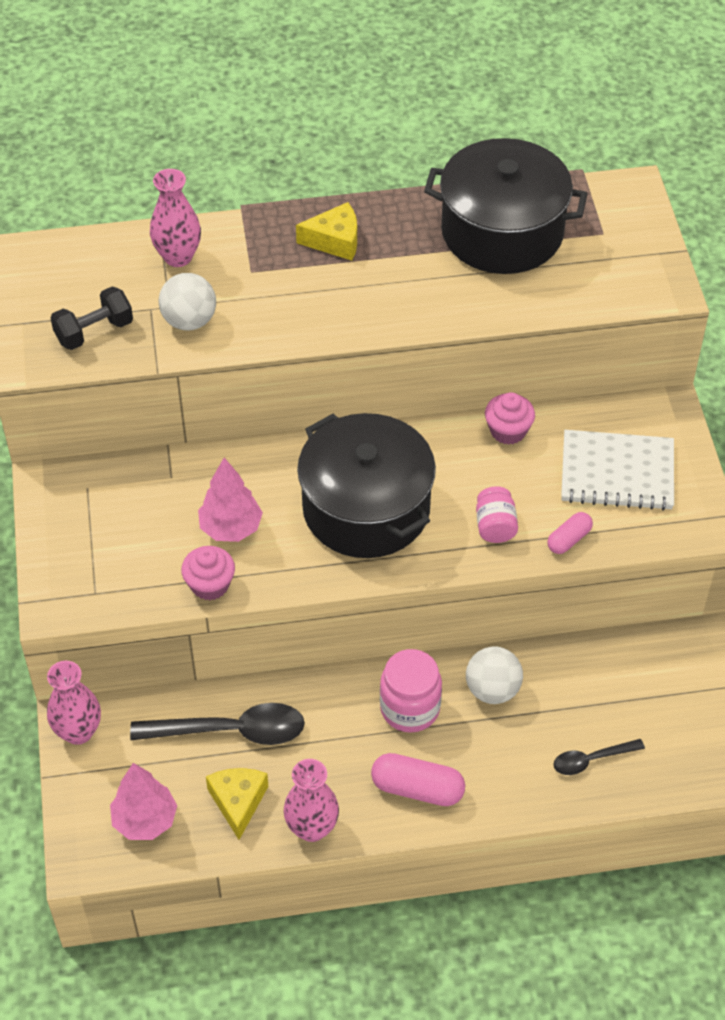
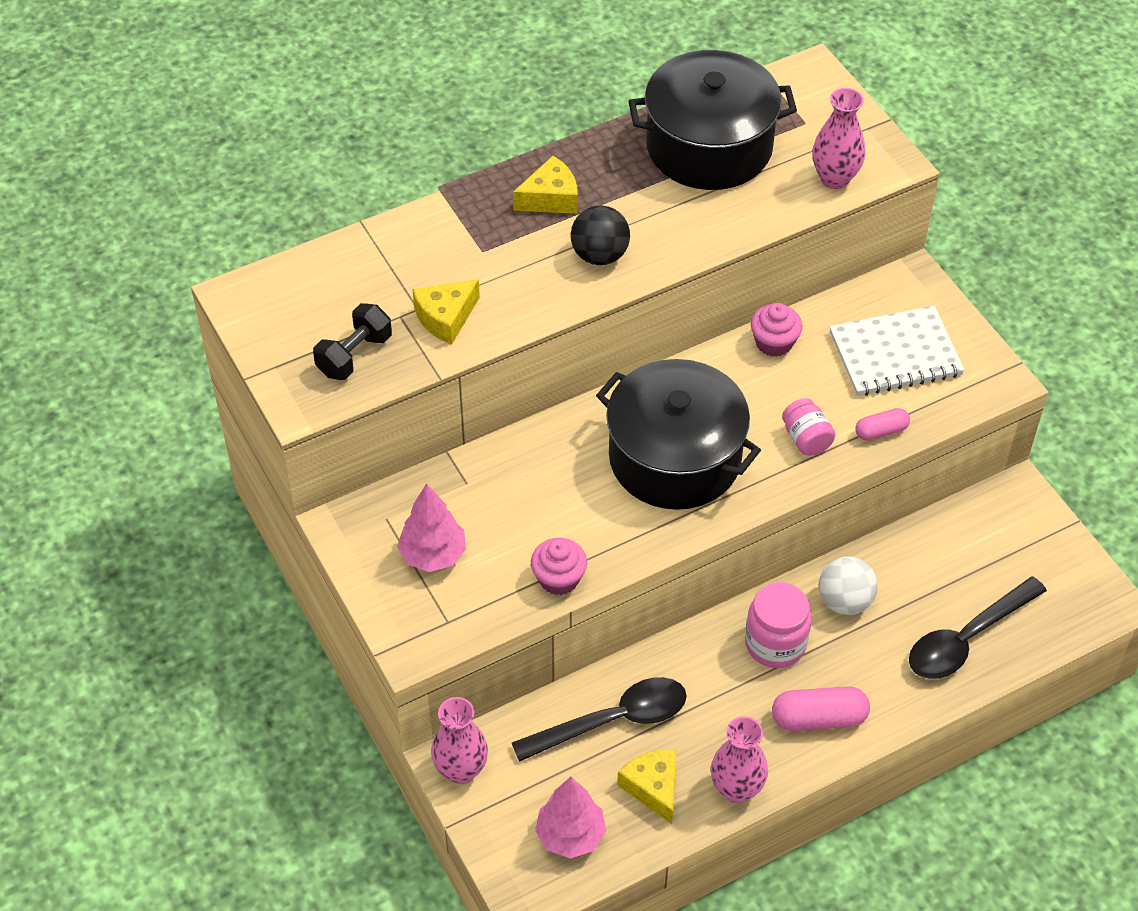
camera: 20 degrees left, 0 degrees up
pink vase [150,169,201,267] -> pink vase moved to [812,88,866,189]
white ball [159,273,216,330] -> yellow cheese [412,279,480,345]
pink tree [198,458,263,542] -> pink tree moved to [397,483,466,572]
pink capsule [547,512,593,554] -> pink capsule turned 45 degrees clockwise [855,408,910,441]
black spoon [553,739,645,775] -> black spoon [909,577,1047,679], size x1.82
none -> black ball [571,205,630,265]

